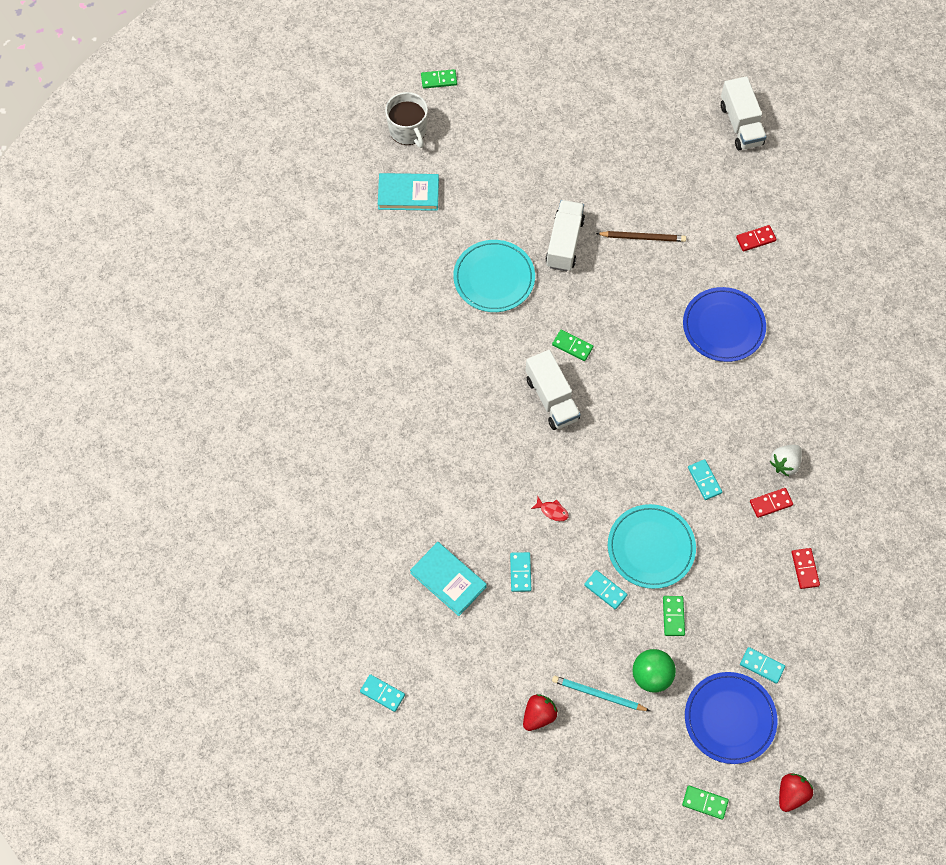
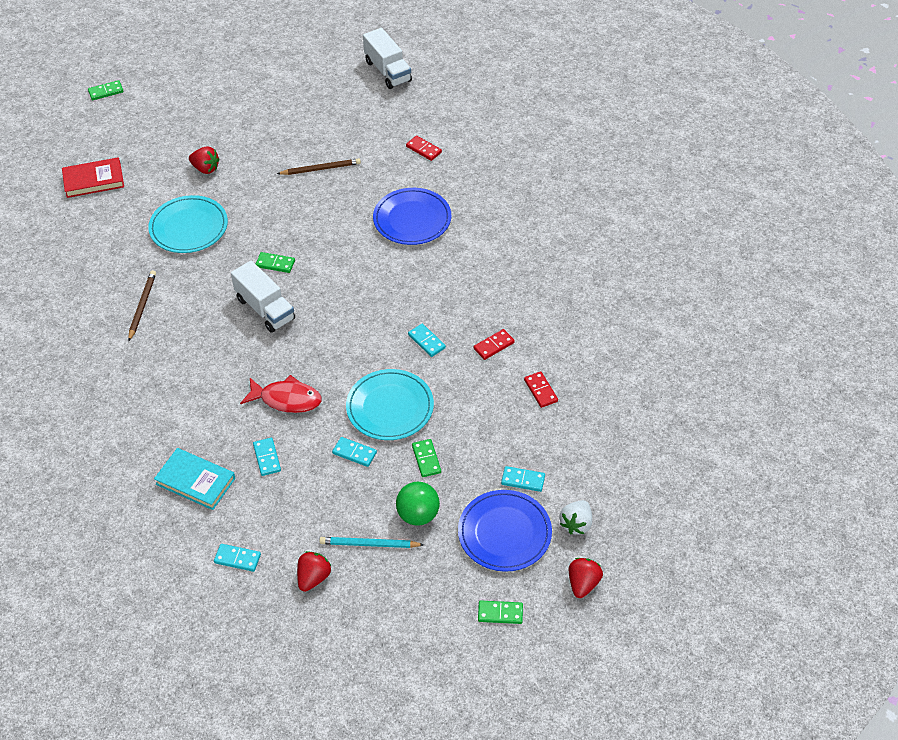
camera: 15 degrees left, 15 degrees down
turquoise domino [360,674,405,712] -> turquoise domino moved to [214,544,261,572]
turquoise book [378,173,439,211] -> red book [62,157,124,198]
white mug [385,92,428,148] -> none
red fish [531,497,569,521] -> red fish [240,375,322,413], size x2.11
white truck [546,200,585,271] -> none
red domino [736,225,777,252] -> red domino turned 75 degrees clockwise [406,135,442,161]
white strawberry [770,445,802,476] -> white strawberry moved to [560,500,592,535]
none -> brown pencil [128,271,156,341]
none -> red strawberry [189,146,220,174]

